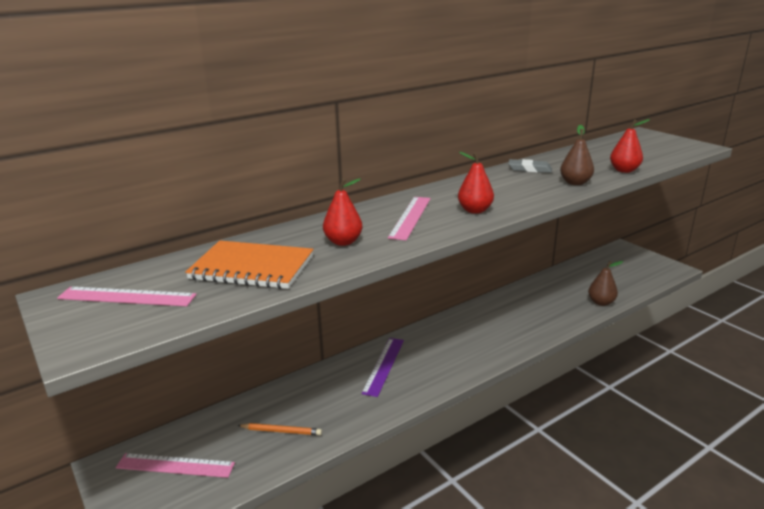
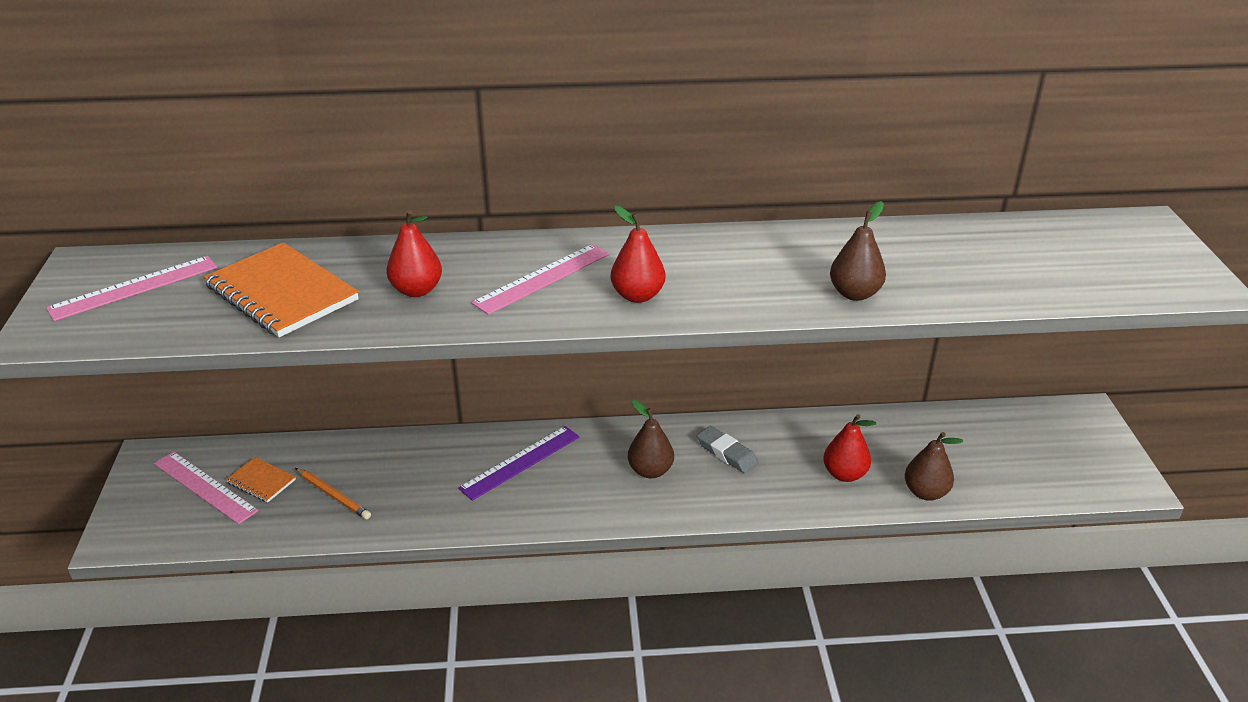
camera: 30 degrees right, 10 degrees up
pink ruler [57,287,197,306] -> pink ruler turned 75 degrees counterclockwise [46,256,217,321]
grey eraser [508,159,552,173] -> grey eraser moved to [697,426,758,473]
red pear [610,119,650,173] -> red pear moved to [823,414,876,482]
none -> orange notebook [226,457,296,503]
none -> brown pear [628,400,674,478]

